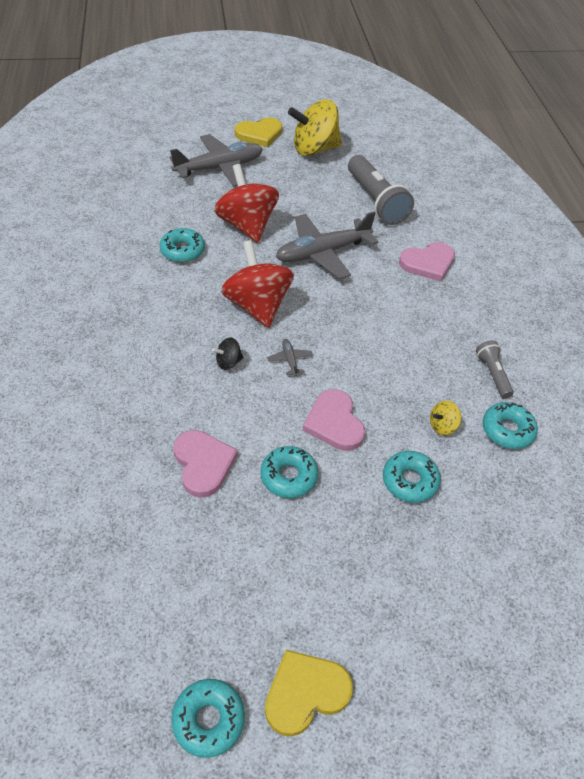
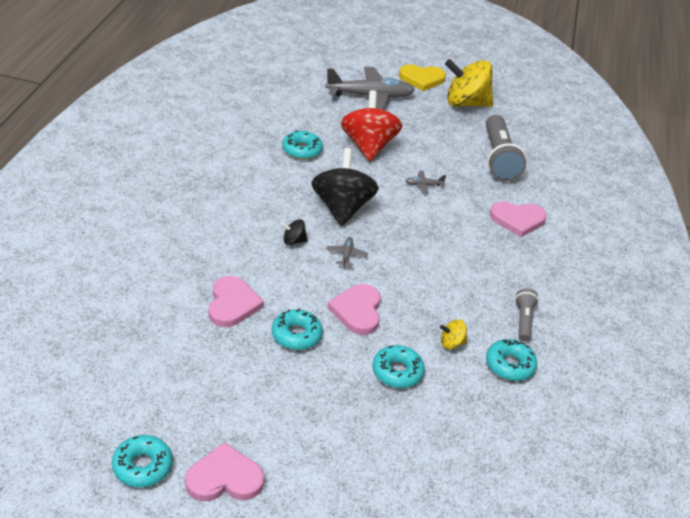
camera: 20 degrees right, 10 degrees down
red spinning top [221,240,294,328] -> black spinning top [311,148,379,226]
yellow heart [265,650,353,737] -> pink heart [185,442,264,502]
grey plane [276,211,378,279] -> grey plane [405,171,446,194], size x0.40

